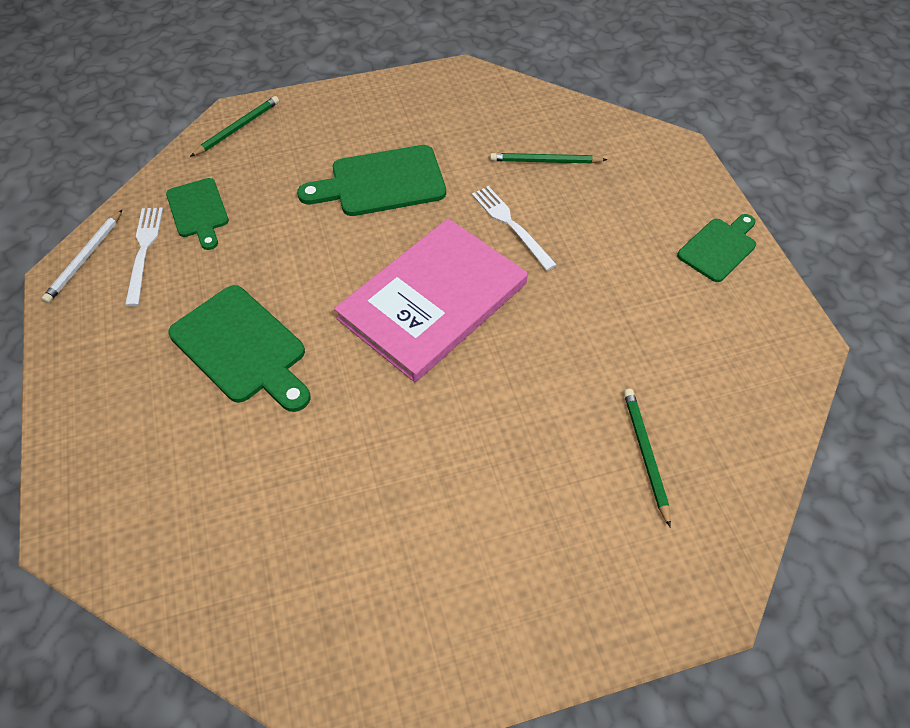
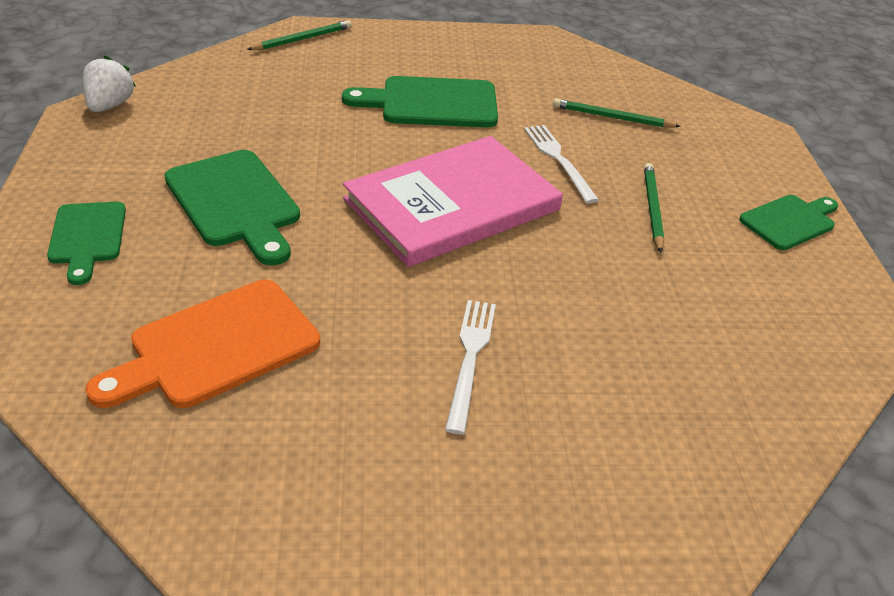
camera: 10 degrees right, 15 degrees down
white pencil [41,210,122,303] -> white strawberry [83,56,136,112]
white fork [125,207,163,306] -> white fork moved to [445,300,496,434]
green cutting board [166,178,229,250] -> green cutting board moved to [47,202,126,285]
green pencil [624,389,671,527] -> green pencil moved to [644,163,664,253]
none -> orange cutting board [85,280,320,408]

